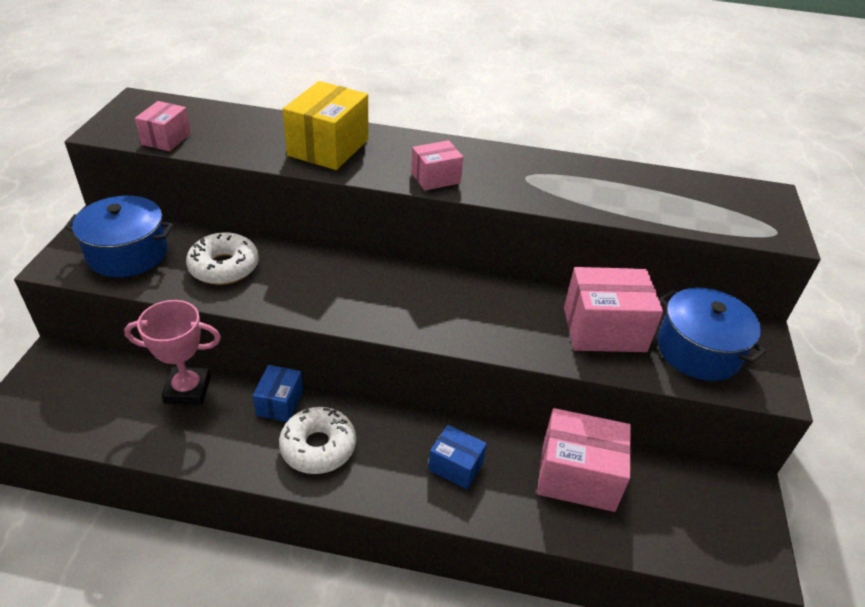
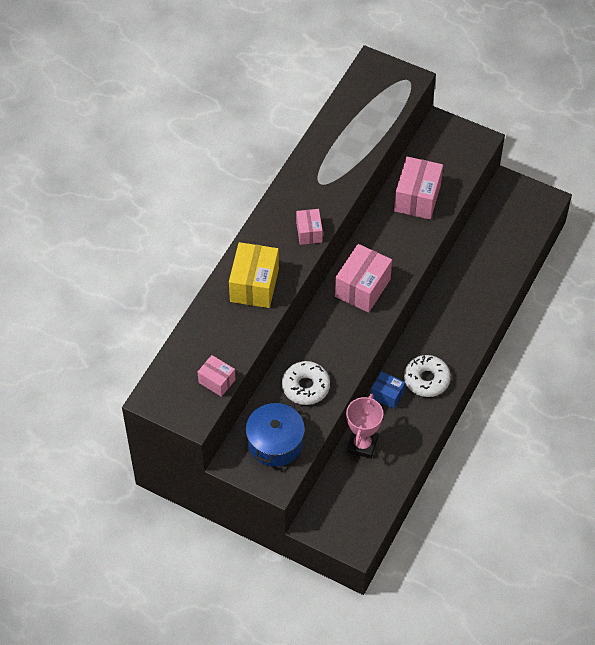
camera: 70 degrees left, 15 degrees up
yellow box [282,81,369,170] -> yellow box turned 60 degrees clockwise [229,242,279,308]
blue box [428,425,487,489] -> none
pink box [537,408,631,512] -> pink box moved to [335,244,392,313]
blue pot [658,288,766,381] -> none

